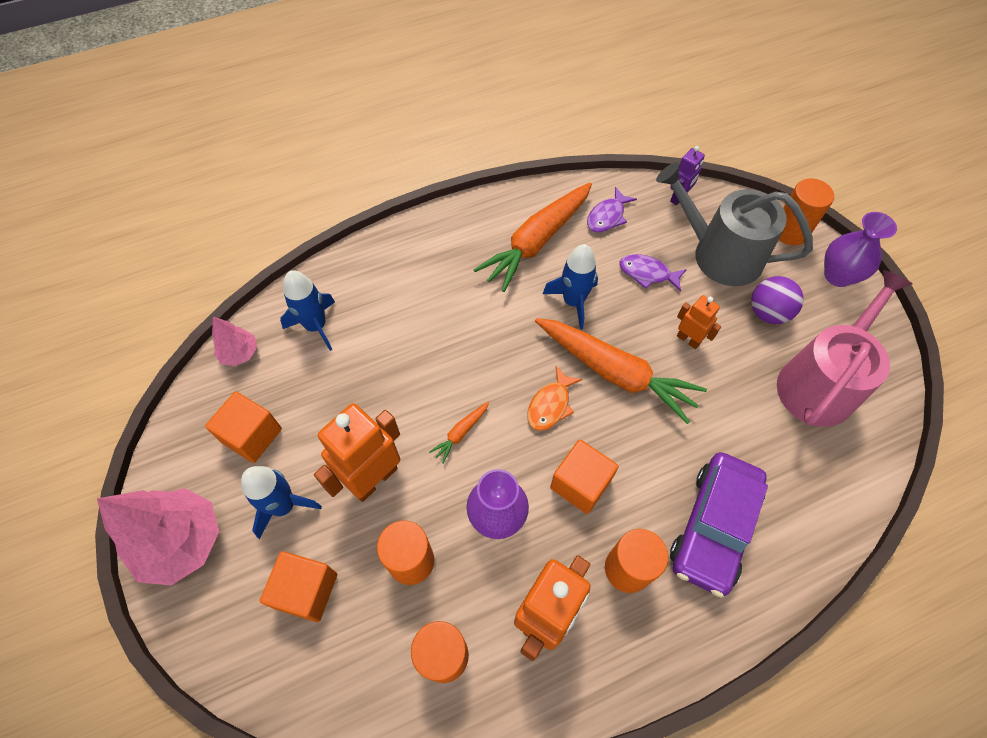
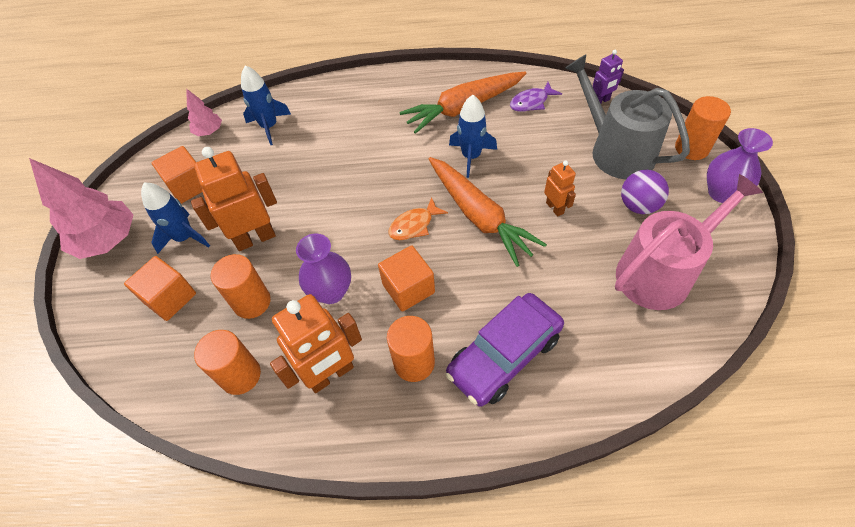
camera: 25 degrees right, 5 degrees down
orange carrot [429,402,489,464] -> none
purple fish [619,254,687,292] -> none

